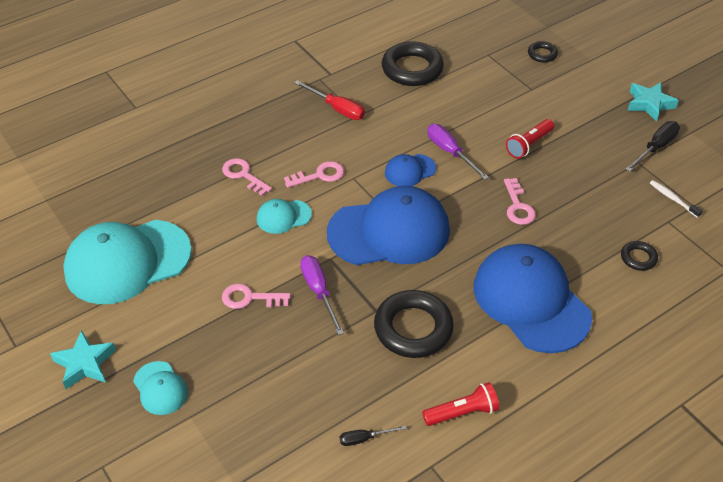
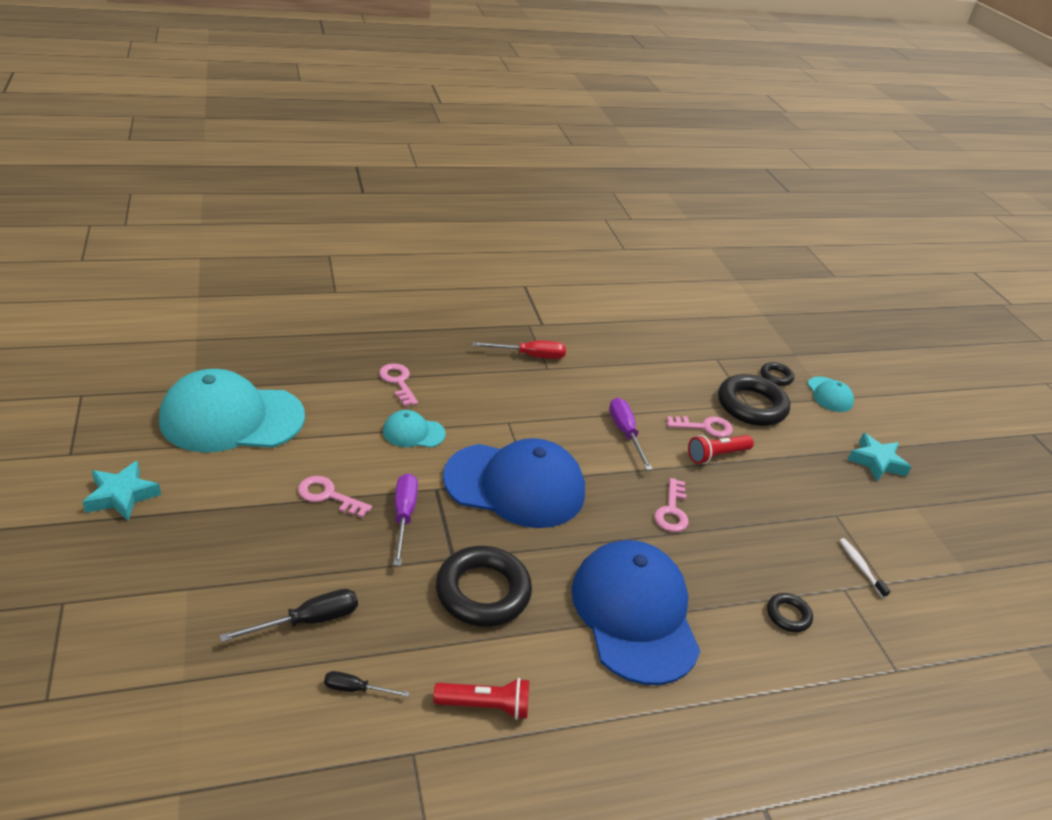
camera: 15 degrees right, 10 degrees down
turquoise cap [133,361,188,415] -> turquoise cap moved to [808,377,854,412]
pink key [284,161,344,188] -> pink key moved to [667,416,733,438]
red screwdriver [295,80,365,120] -> red screwdriver turned 60 degrees counterclockwise [473,341,566,359]
black ring [382,41,444,86] -> black ring moved to [718,374,790,426]
blue cap [385,154,436,186] -> none
black screwdriver [625,121,680,172] -> black screwdriver moved to [219,589,358,642]

